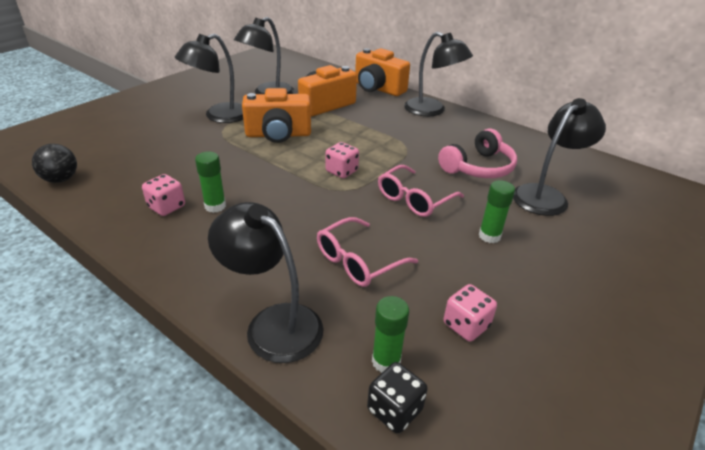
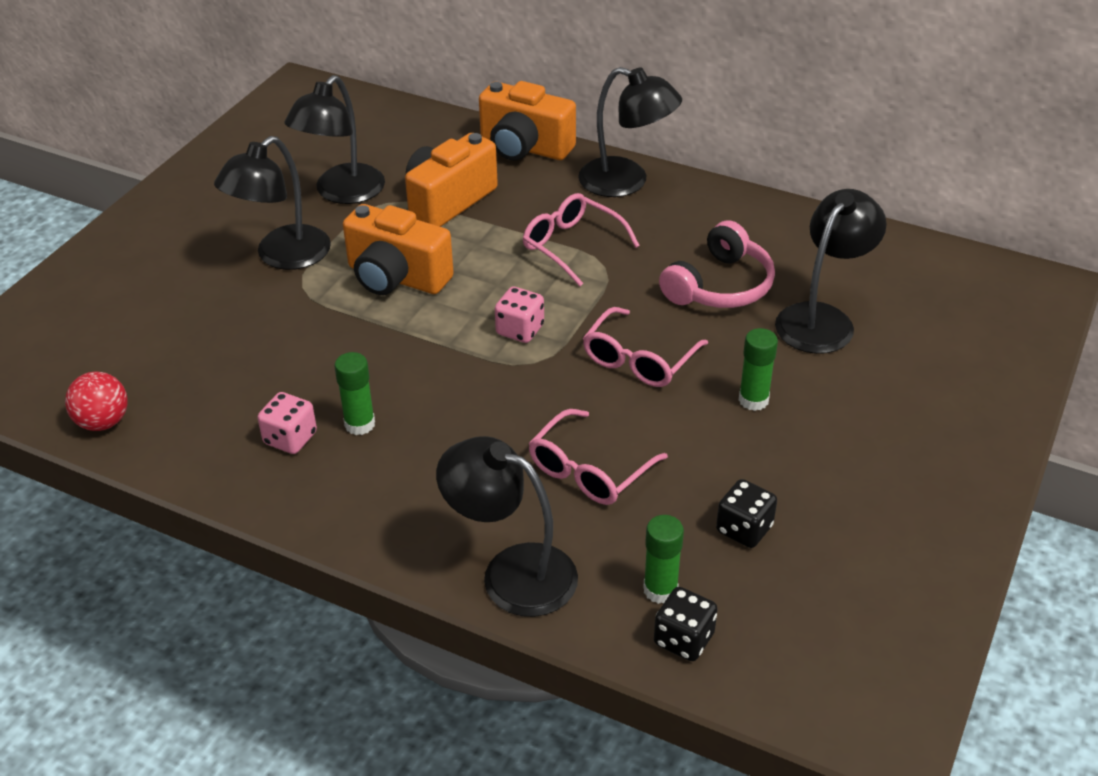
camera: 10 degrees left, 5 degrees up
black ball [32,144,77,183] -> red ball [65,372,128,431]
orange camera [242,88,311,143] -> orange camera turned 45 degrees clockwise [343,204,454,295]
pink dice [444,284,497,342] -> black dice [716,479,777,548]
none -> pink glasses [523,193,640,286]

